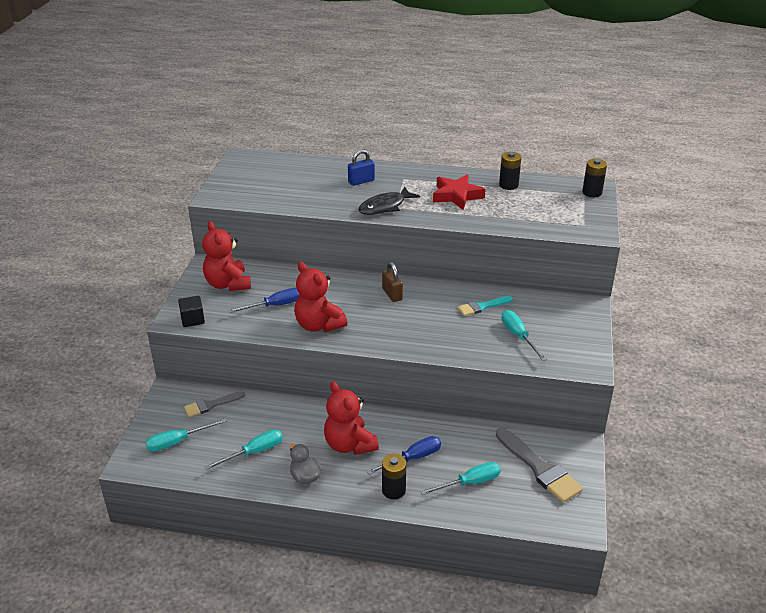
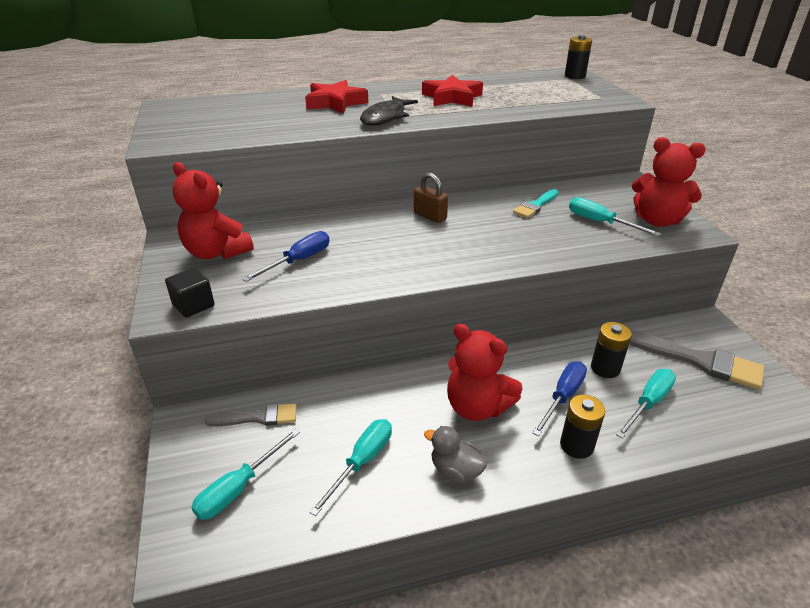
camera: 25 degrees left, 0 degrees up
grey brush [184,391,245,417] -> grey brush turned 135 degrees counterclockwise [205,404,297,426]
red teddy bear [294,262,347,332] -> red teddy bear moved to [632,137,706,227]
blue padlock [348,149,375,186] -> red star [305,80,368,113]
black battery [499,152,521,190] -> black battery moved to [591,322,632,378]

